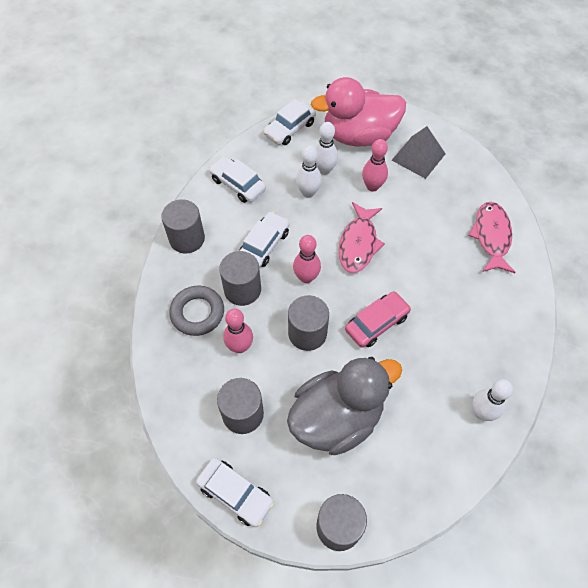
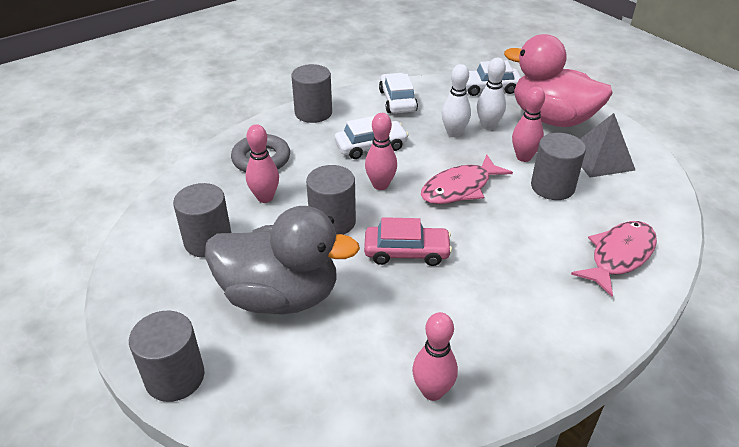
camera: 40 degrees right, 20 degrees down
white car [196,458,274,527] -> none
grey cylinder [219,251,261,306] -> grey cylinder moved to [531,133,586,200]
white bowling pin [472,379,513,421] -> pink bowling pin [412,312,458,401]

